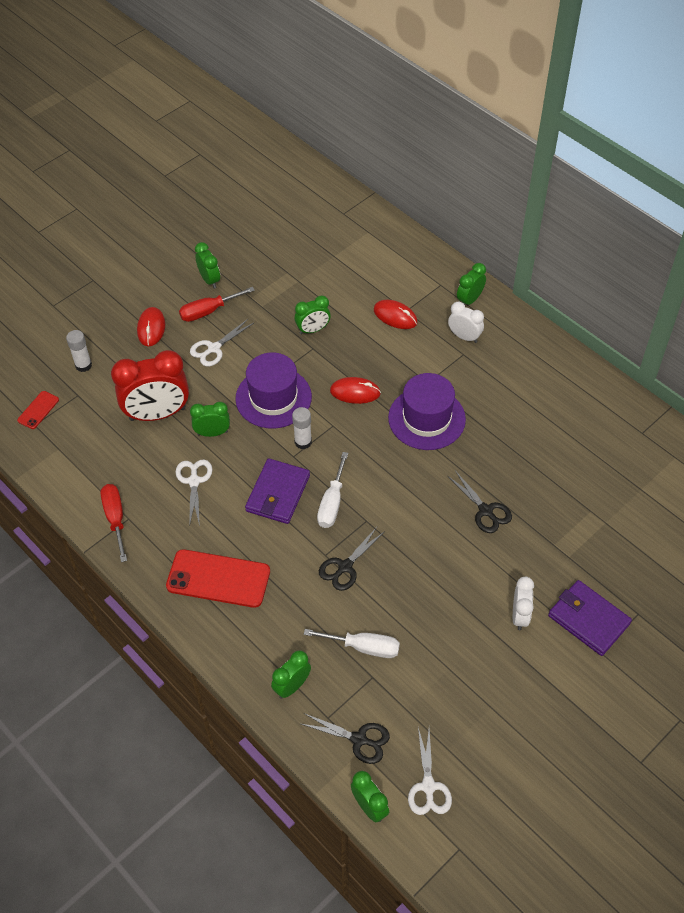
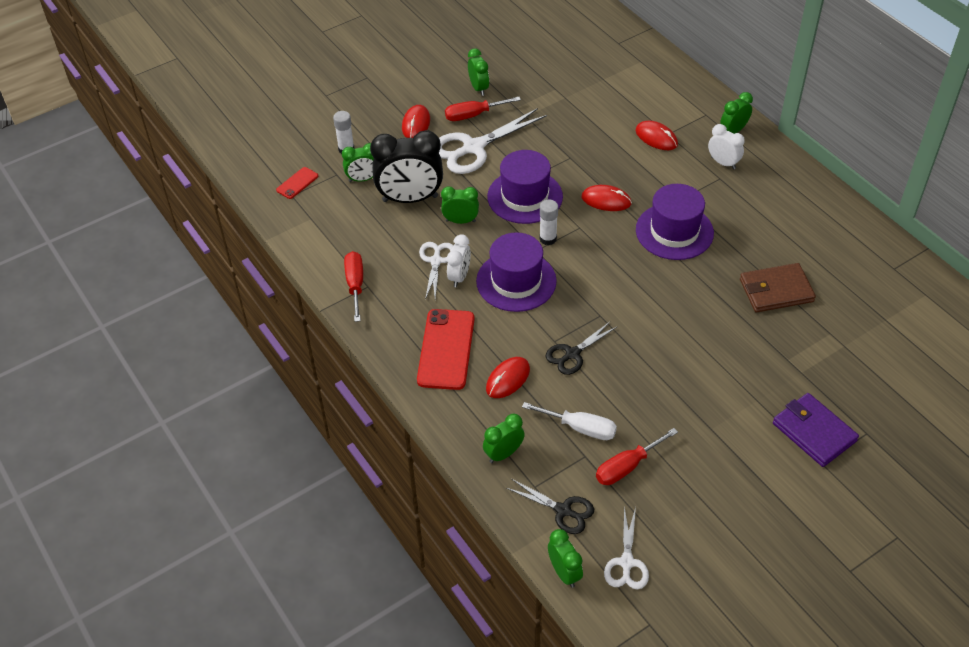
camera: 10 degrees right, 5 degrees down
red clock [111,350,189,421] -> black clock [370,130,443,203]
red phone [166,549,270,608] -> red phone turned 75 degrees clockwise [417,309,475,390]
white scissors [190,319,254,366] -> white scissors [439,108,547,174], size x1.75
purple wallet [245,458,310,524] -> purple hat [476,232,557,312]
green clock [295,295,331,334] -> green clock moved to [342,143,374,182]
white screwdriver [317,452,348,528] -> none
black scissors [448,472,512,533] -> none
white clock [513,577,534,630] -> white clock moved to [447,234,471,287]
none -> red mouse [486,357,530,398]
none -> red screwdriver [596,428,678,485]
none -> brown wallet [740,263,816,312]

